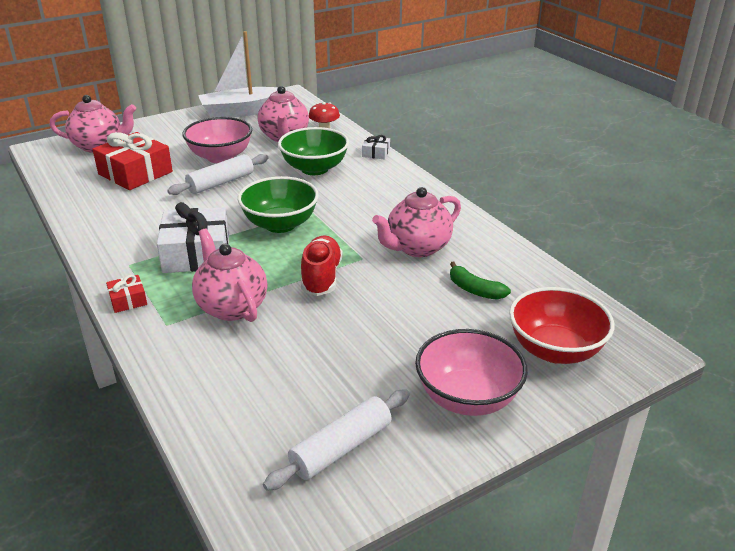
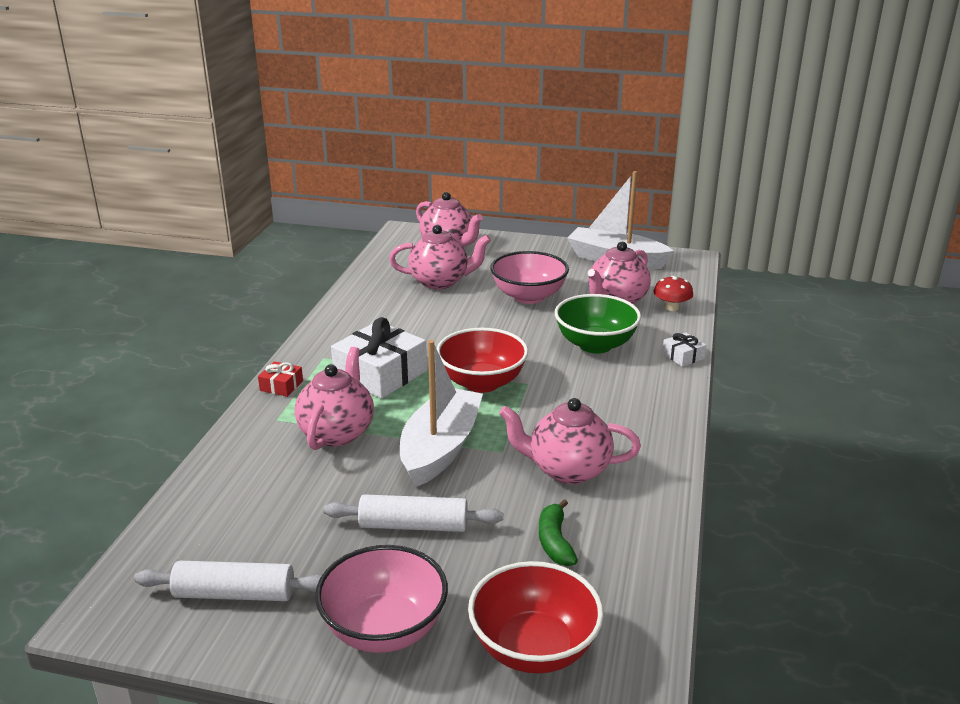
camera: 45 degrees right, 5 degrees down
red gift [93,132,173,190] -> pink teapot [389,225,491,289]
white rolling pin [167,154,268,195] -> white rolling pin moved to [323,494,503,532]
green bowl [238,176,319,233] -> red bowl [437,328,528,393]
red shoe [301,235,343,296] -> white boat [400,340,483,487]

